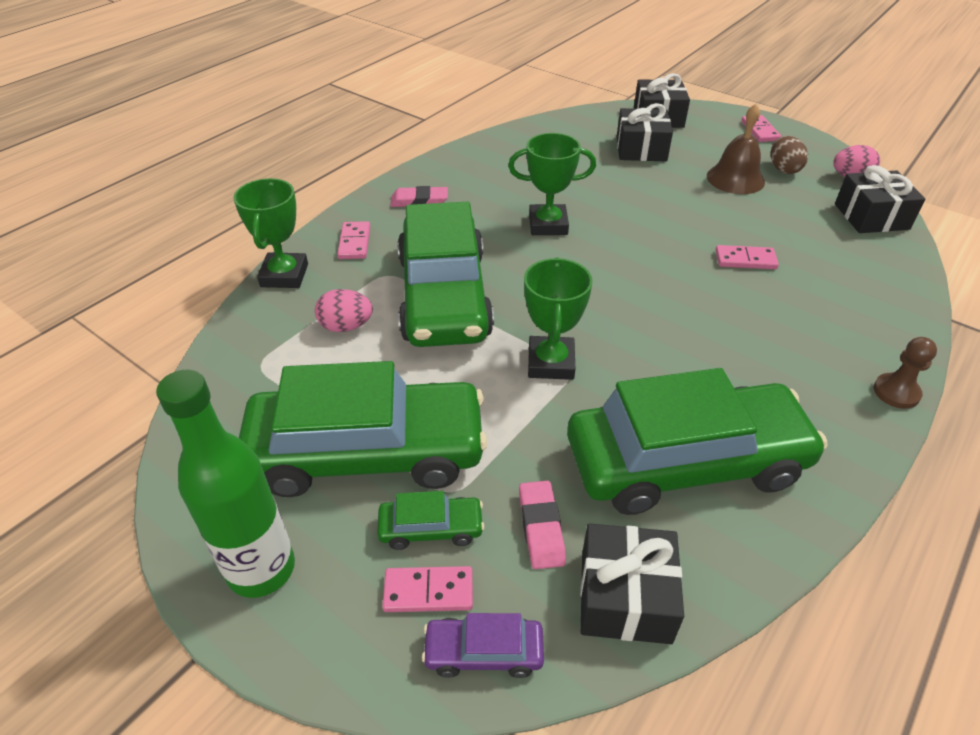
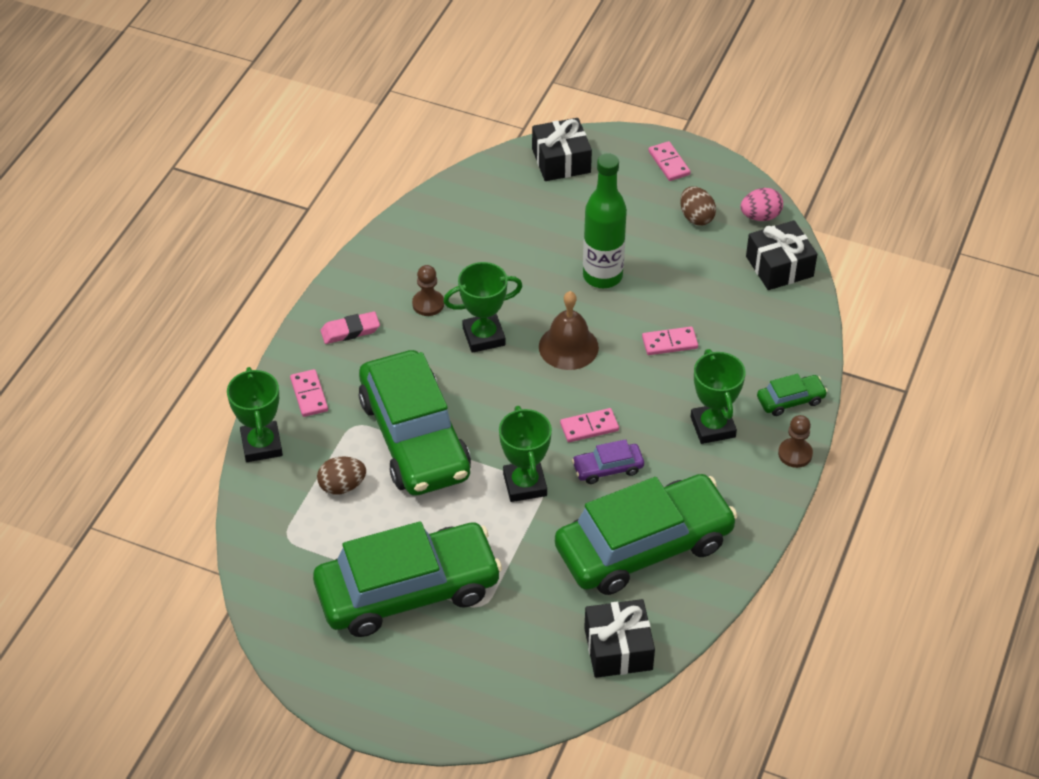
camera: 15 degrees left, 5 degrees up
green bottle [156,369,295,598] -> green bottle moved to [583,153,627,288]
pink egg [315,289,373,332] -> brown egg [317,456,366,495]
green car [377,491,484,550] -> green car moved to [757,374,828,416]
pink domino [382,566,473,612] -> pink domino moved to [560,408,619,442]
purple car [422,613,544,678] -> purple car moved to [572,439,644,484]
pink eraser [519,481,566,569] -> none
black gift [617,103,673,161] -> none
brown bell [707,104,765,194] -> brown bell moved to [539,291,599,370]
none -> brown pawn [412,265,444,316]
none -> green trophy [690,349,746,444]

